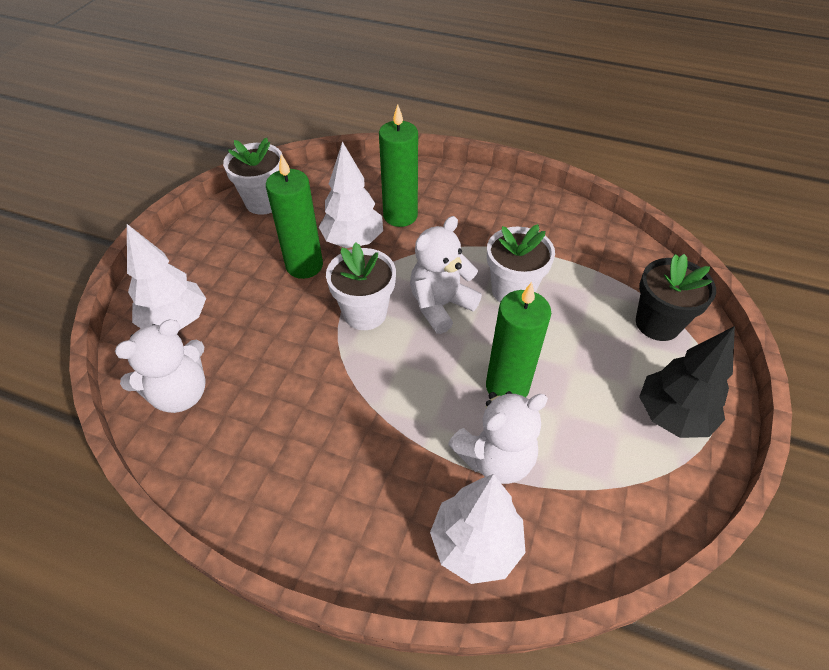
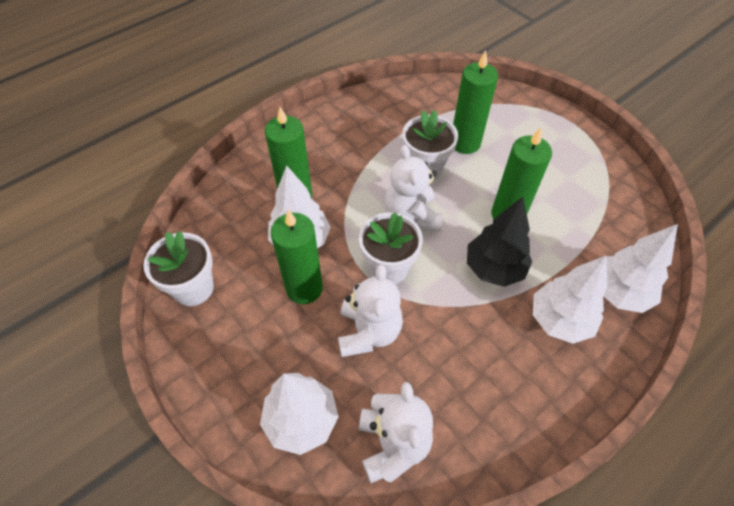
camera: 60 degrees left, 5 degrees up
white teddy bear [448,391,548,484] -> white teddy bear moved to [338,264,403,357]
black flower pot [636,254,716,341] -> none
black tree [639,326,735,438] -> black tree moved to [467,197,532,287]
none -> green candle [453,50,498,154]
none -> white tree [533,255,607,344]

